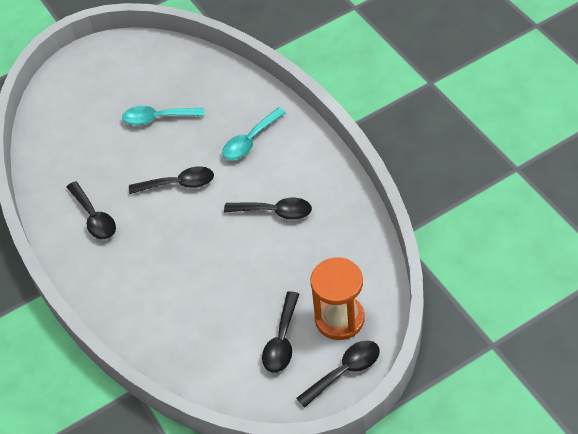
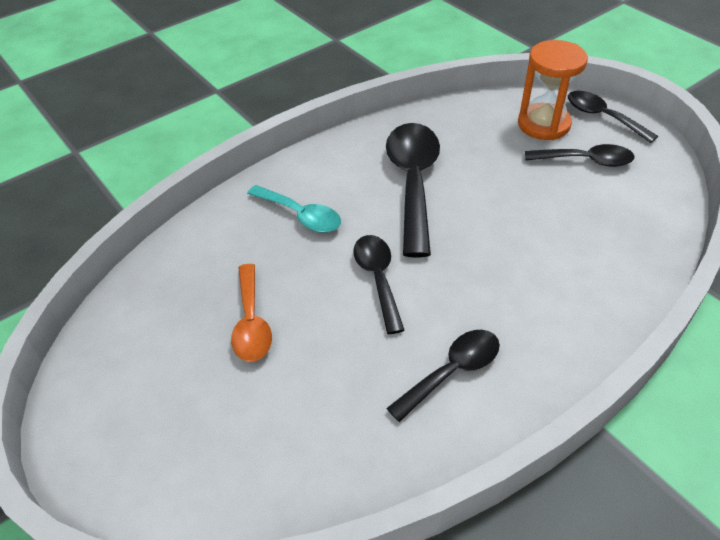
camera: 100 degrees left, 5 degrees down
turquoise spoon [122,106,204,125] -> orange spoon [231,264,272,362]
black spoon [224,197,312,220] -> black spoon [386,123,440,257], size x1.67

